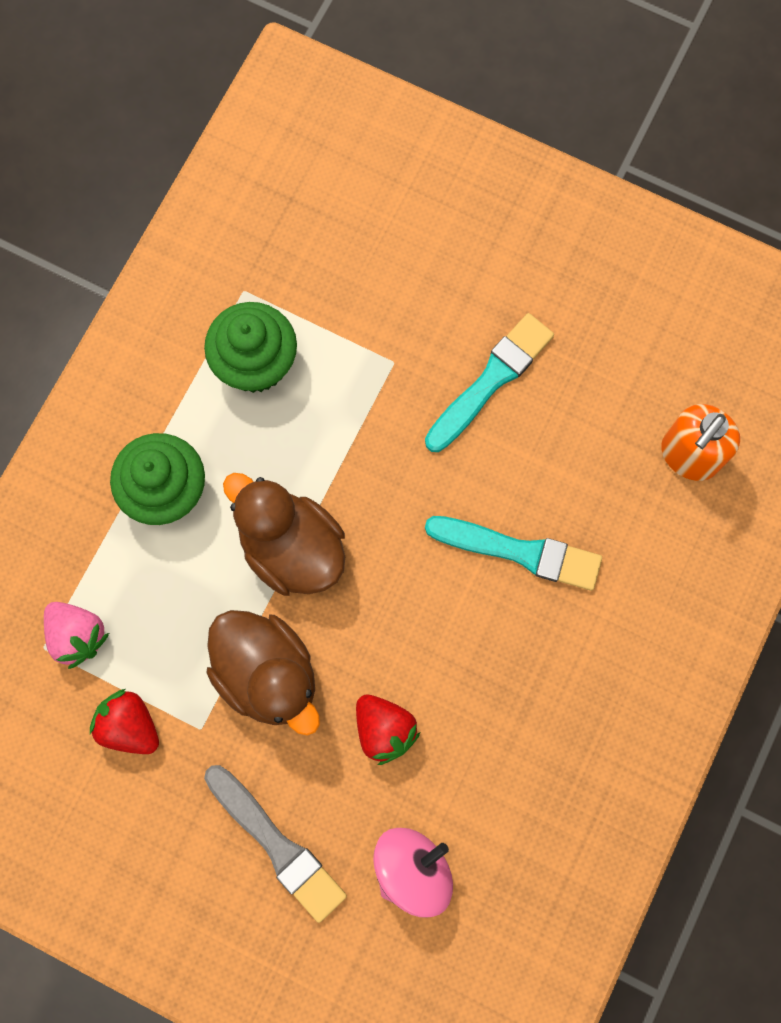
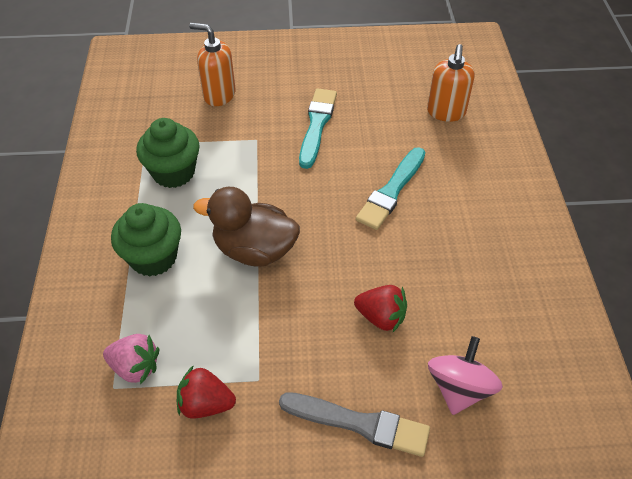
camera: 30 degrees left, 25 degrees down
brown duck [207,610,320,736] -> none
turquoise brush [425,516,602,591] -> turquoise brush turned 135 degrees clockwise [356,147,425,230]
none -> orange soap dispenser [189,23,236,106]

